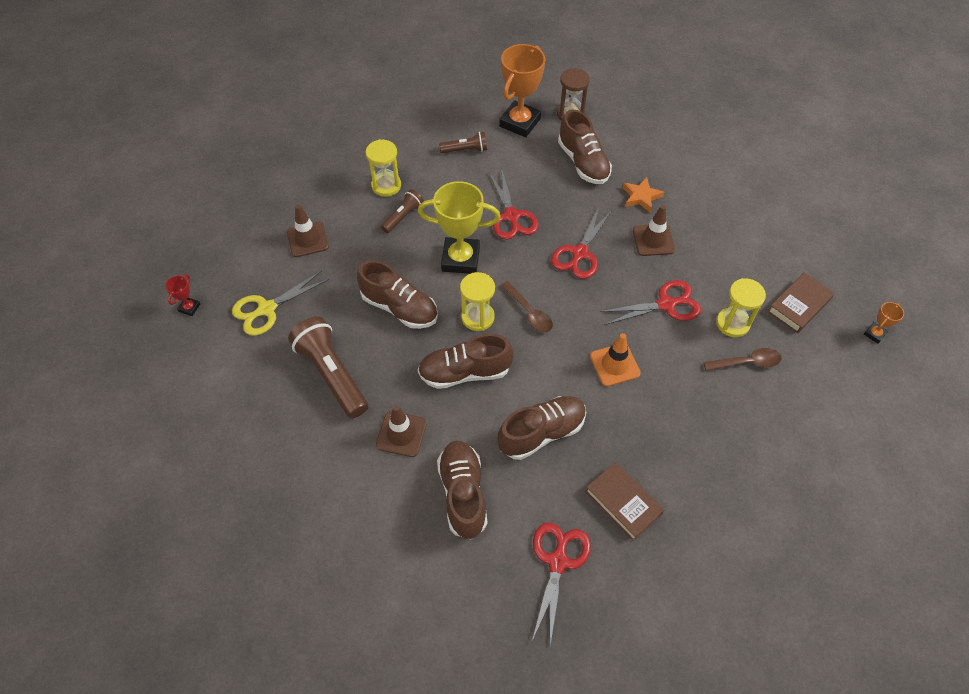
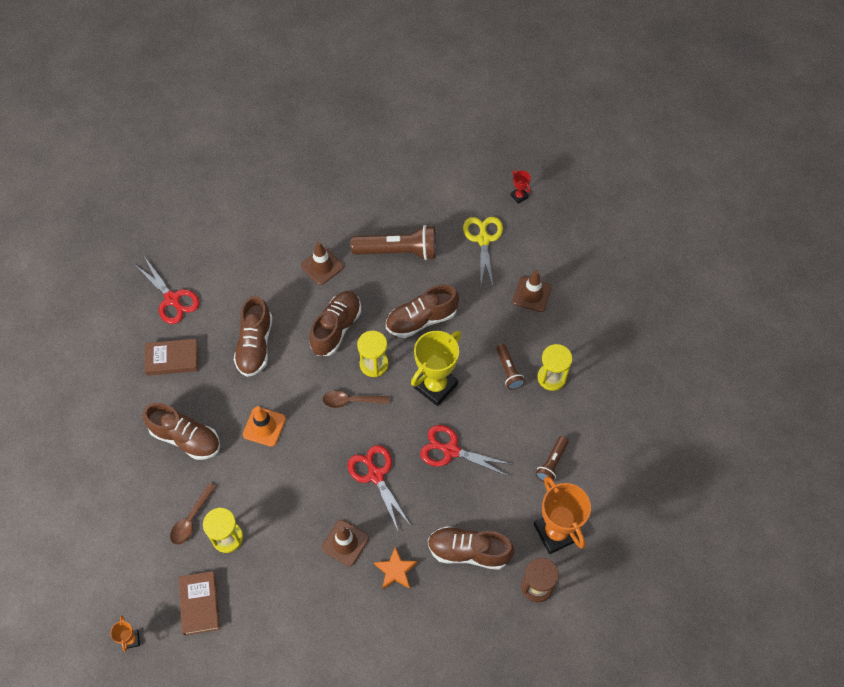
camera: 125 degrees right, 5 degrees up
brown shoe [437,441,487,539] -> brown shoe moved to [143,403,220,460]
red scissors [600,280,701,325] -> none

